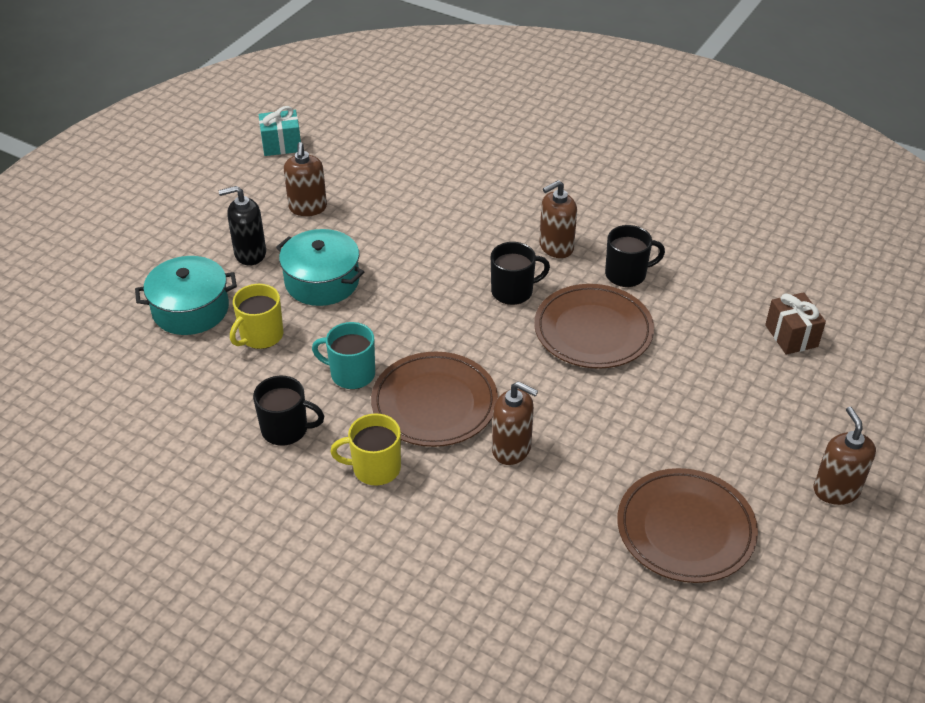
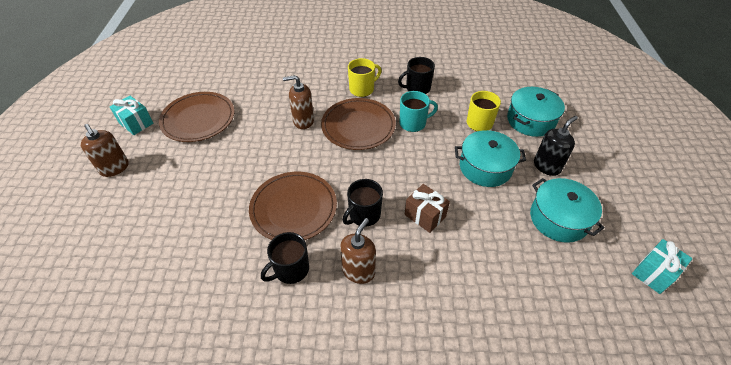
camera: 150 degrees right, 5 degrees up
brown soap dispenser [284,142,327,216] -> turquoise pot [530,178,604,243]
brown gift [765,292,826,355] -> brown gift moved to [405,184,450,233]
none -> turquoise gift [110,96,153,135]

